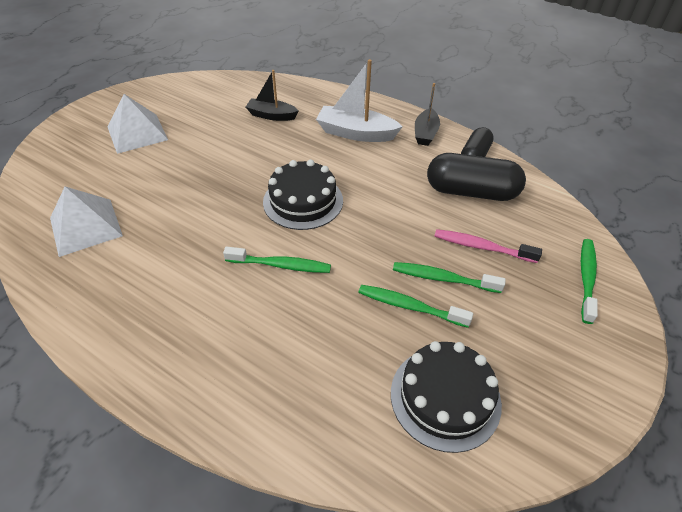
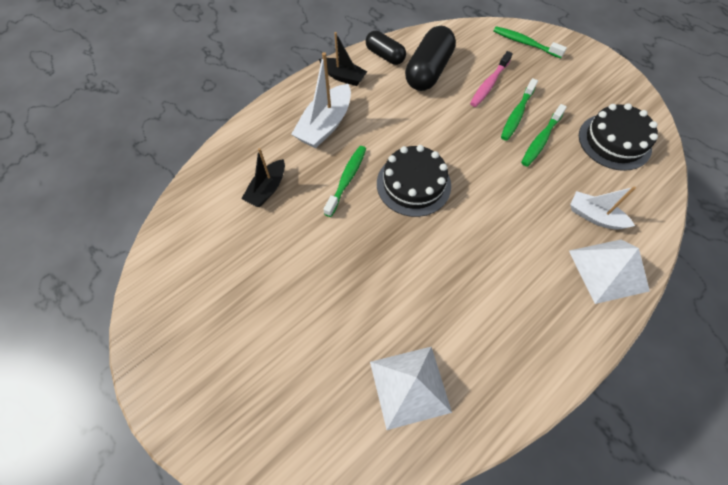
camera: 75 degrees left, 15 degrees up
white pyramid [108,94,168,154] -> white pyramid moved to [569,239,650,304]
green toothbrush [223,246,331,273] -> green toothbrush moved to [323,146,366,217]
none -> white boat [570,186,636,230]

